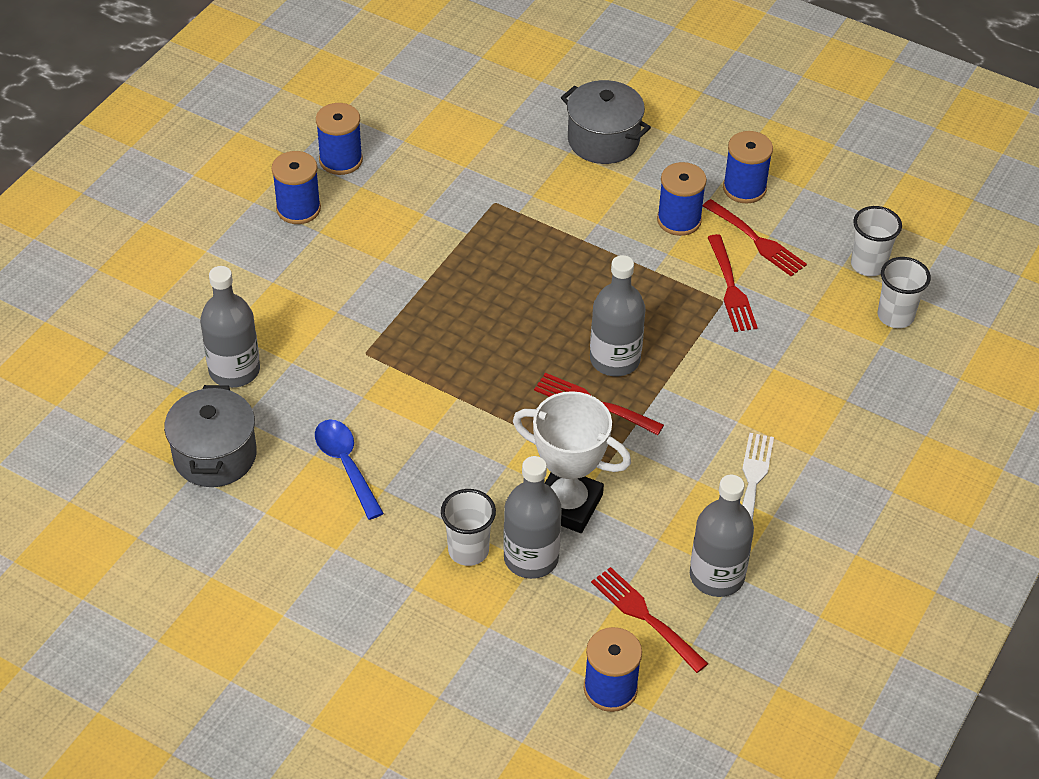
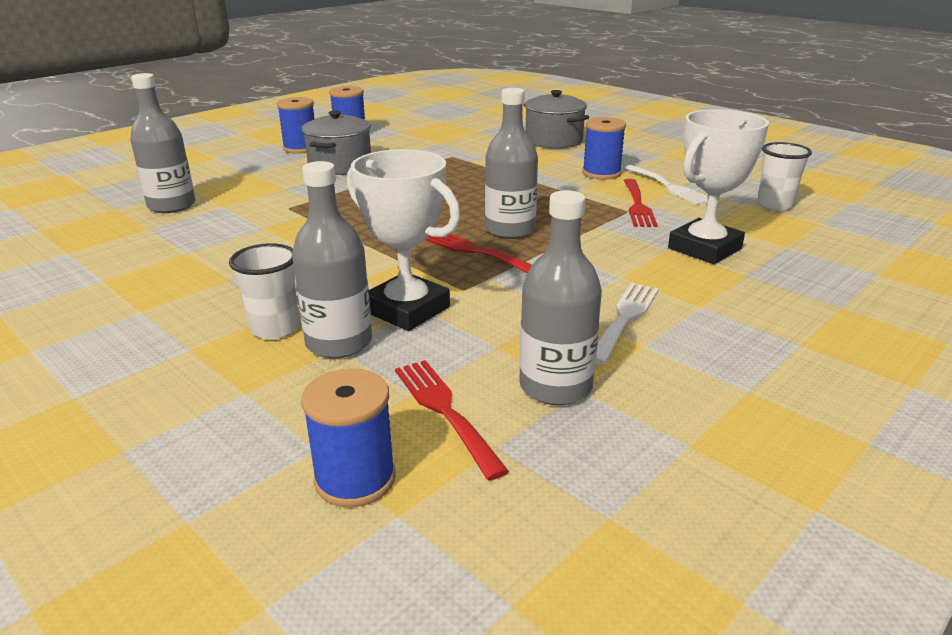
camera: 15 degrees right, 20 degrees down
grey pot [164,385,257,487] -> grey pot moved to [302,110,371,175]
blue spoon [315,419,384,520] -> none
red fork [703,199,807,277] -> white fork [624,165,708,205]
blue spool [723,131,773,204] -> none
white cup [878,257,931,328] -> none
none -> white trophy [668,109,769,264]

